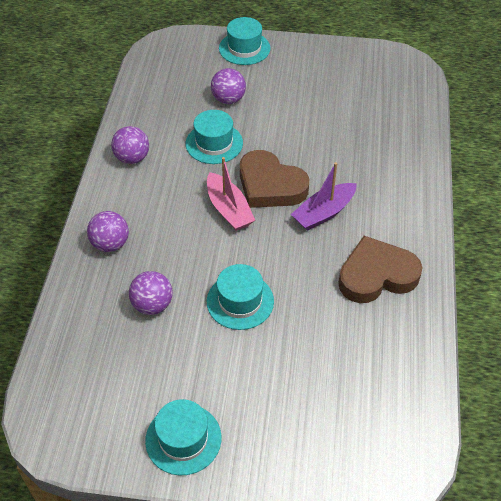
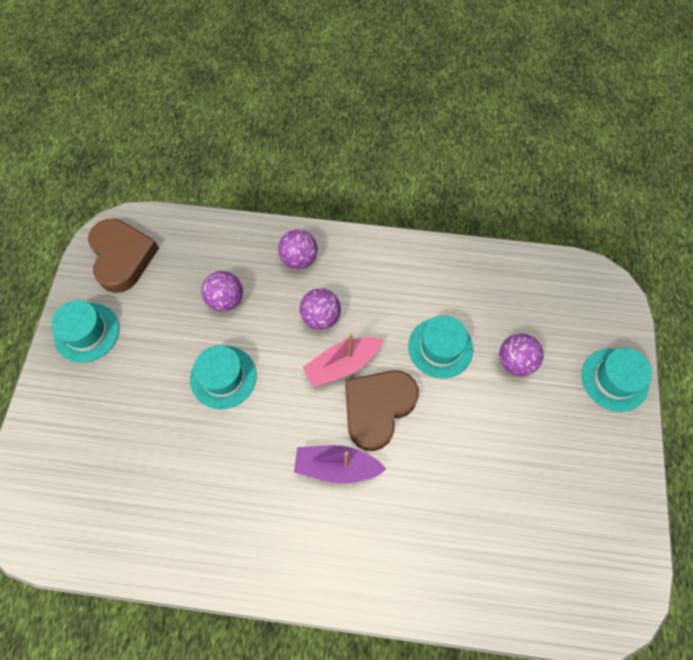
camera: 90 degrees right, 15 degrees up
purple ball [111,126,149,164] -> purple ball moved to [300,289,341,330]
purple boat [291,162,357,231] -> purple boat turned 45 degrees counterclockwise [294,445,386,484]
brown heart [338,236,422,303] -> brown heart moved to [88,218,159,293]

